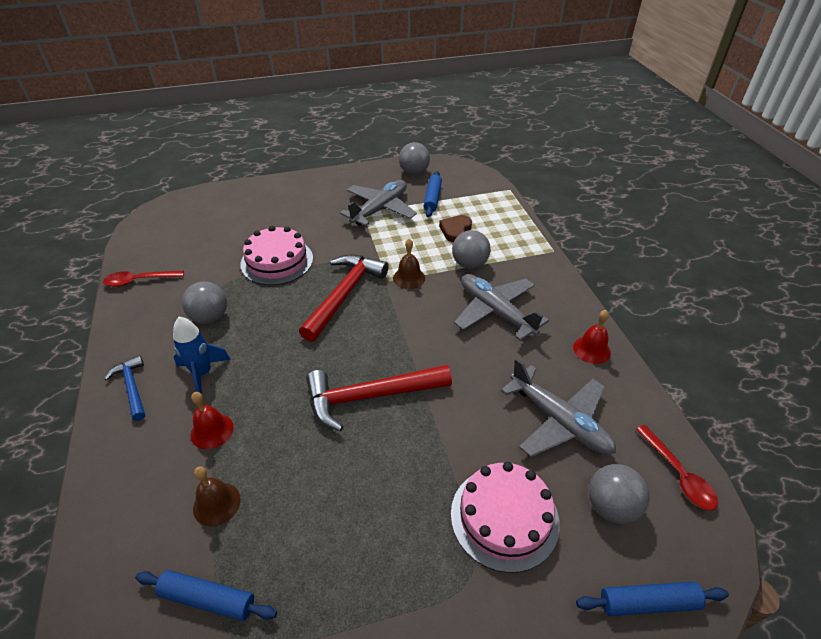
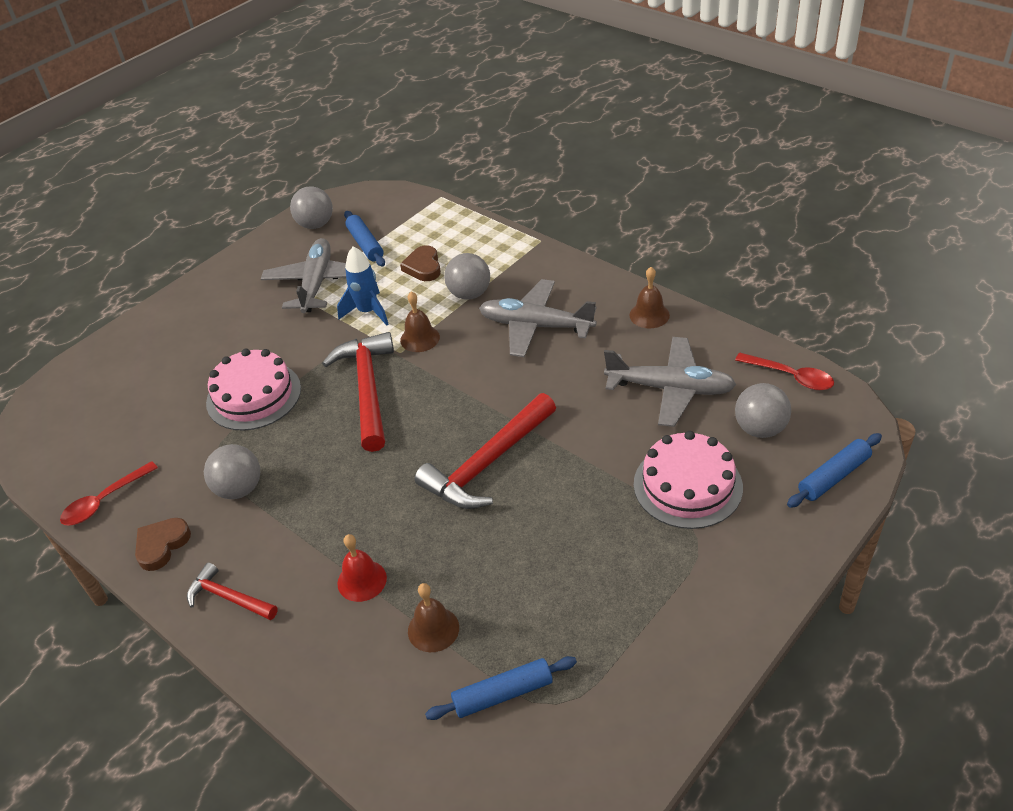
camera: 30 degrees left, 0 degrees up
blue hammer [104,355,145,421] -> red hammer [187,562,278,620]
blue rocket [173,317,231,394] -> blue rocket moved to [337,246,389,326]
red bell [573,310,611,364] -> brown bell [629,267,670,328]
none -> brown heart [135,518,191,571]

